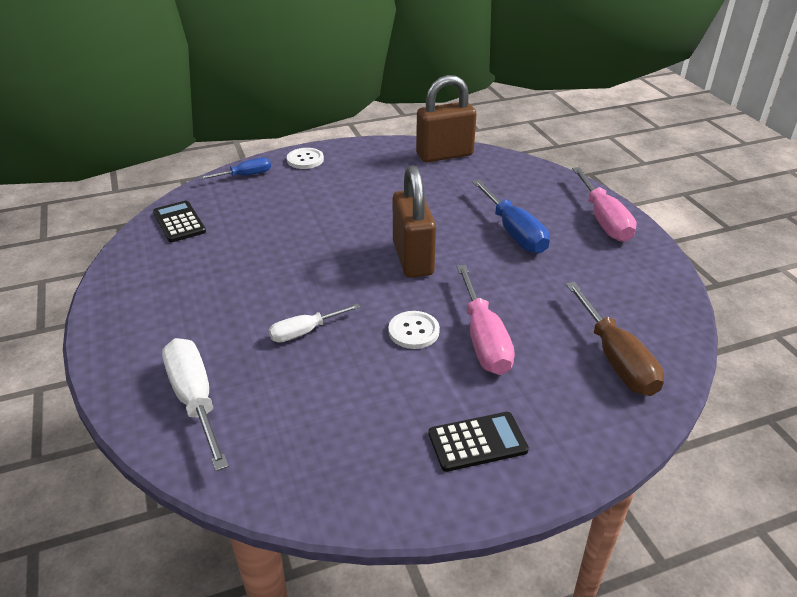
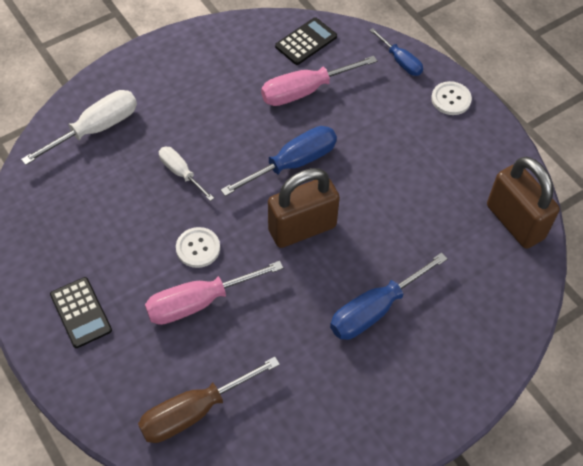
camera: 75 degrees right, 20 degrees up
pink screwdriver [572,167,637,242] -> pink screwdriver moved to [261,56,377,106]
none -> blue screwdriver [221,126,337,196]

